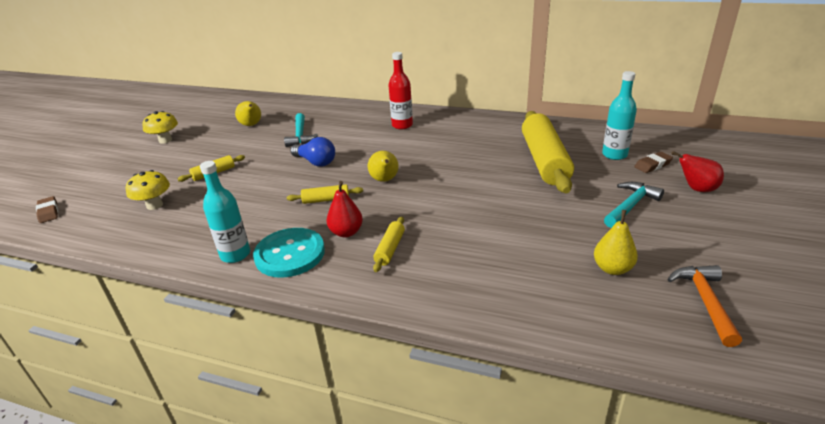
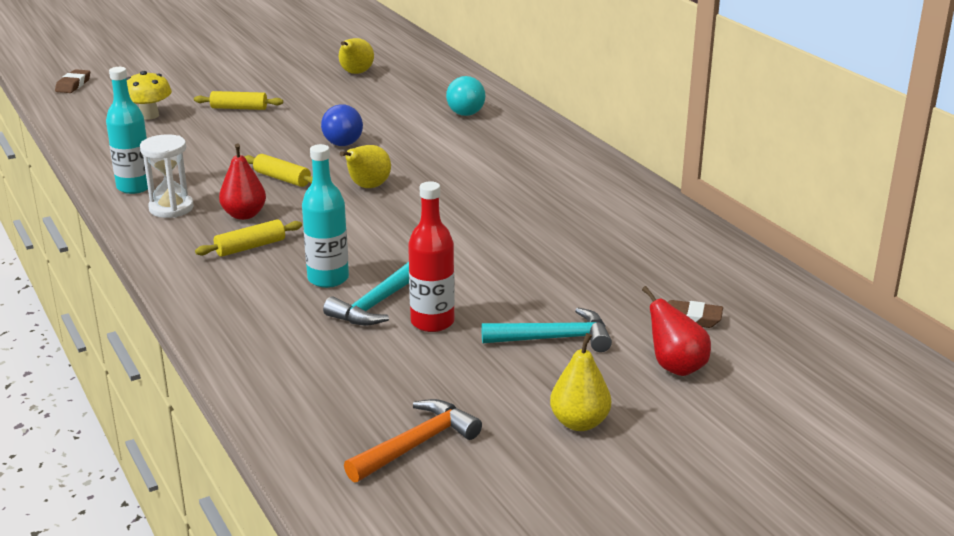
camera: 40 degrees right, 5 degrees down
yellow mushroom [142,111,178,144] -> none
turquoise button [253,228,325,278] -> white hourglass [140,134,194,218]
turquoise hammer [284,113,318,147] -> turquoise hammer moved to [323,262,409,325]
red bottle [388,52,413,129] -> red bottle moved to [408,181,455,332]
yellow rolling pin [522,111,574,193] -> none
yellow pear [594,210,638,275] -> yellow pear moved to [550,333,611,431]
turquoise bottle [602,71,637,160] -> turquoise bottle moved to [302,144,349,288]
none -> turquoise light bulb [446,76,485,116]

